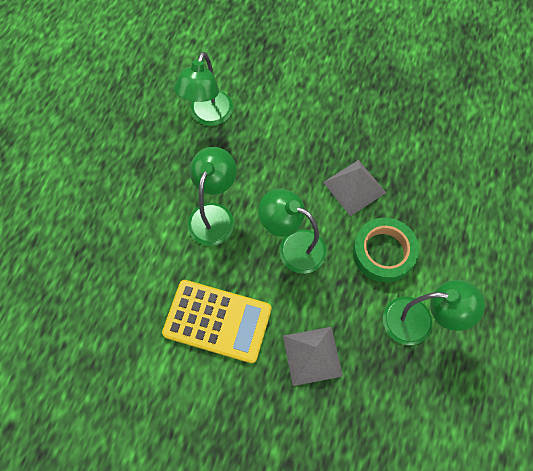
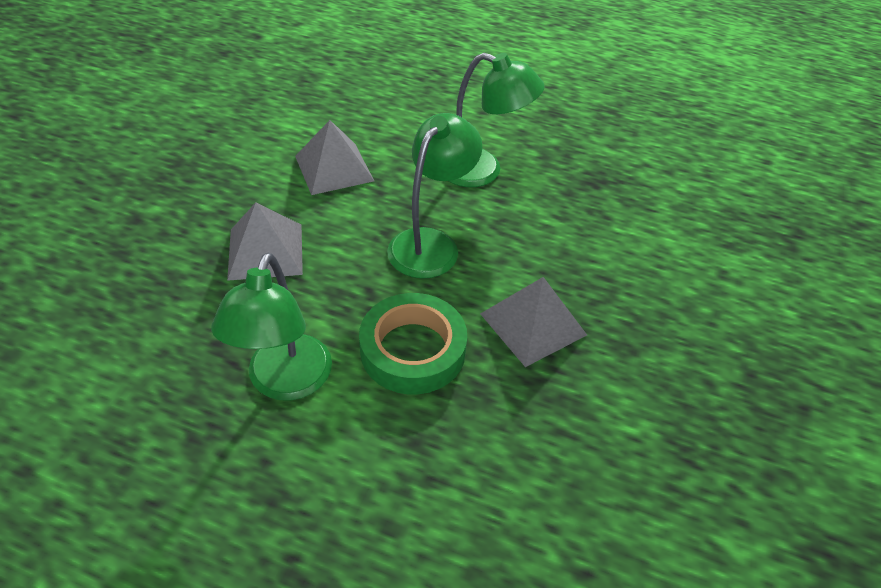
camera: 90 degrees right, 20 degrees down
yellow calculator [162,280,271,363] -> grey pyramid [295,120,374,195]
green lamp [174,52,233,126] -> none

